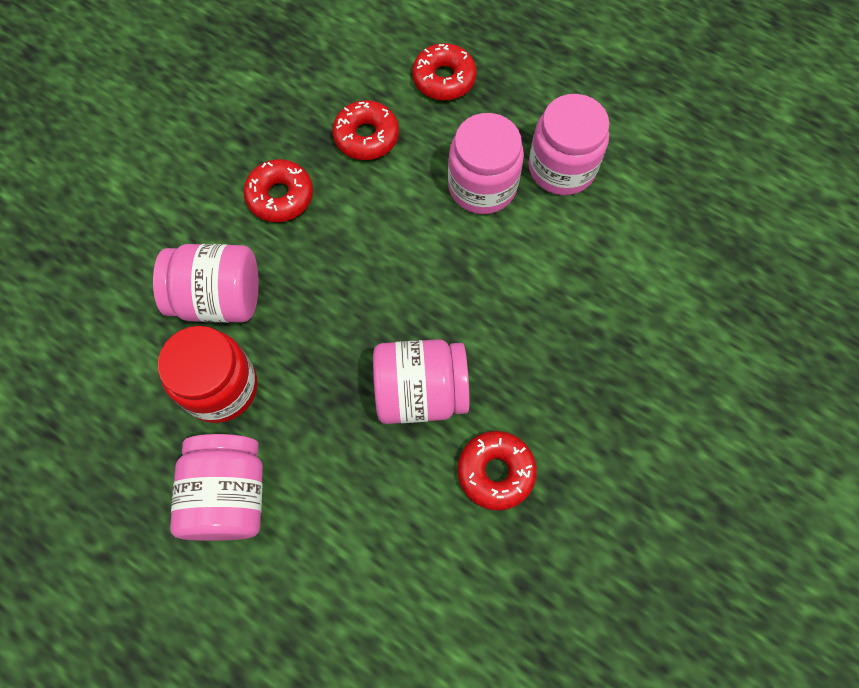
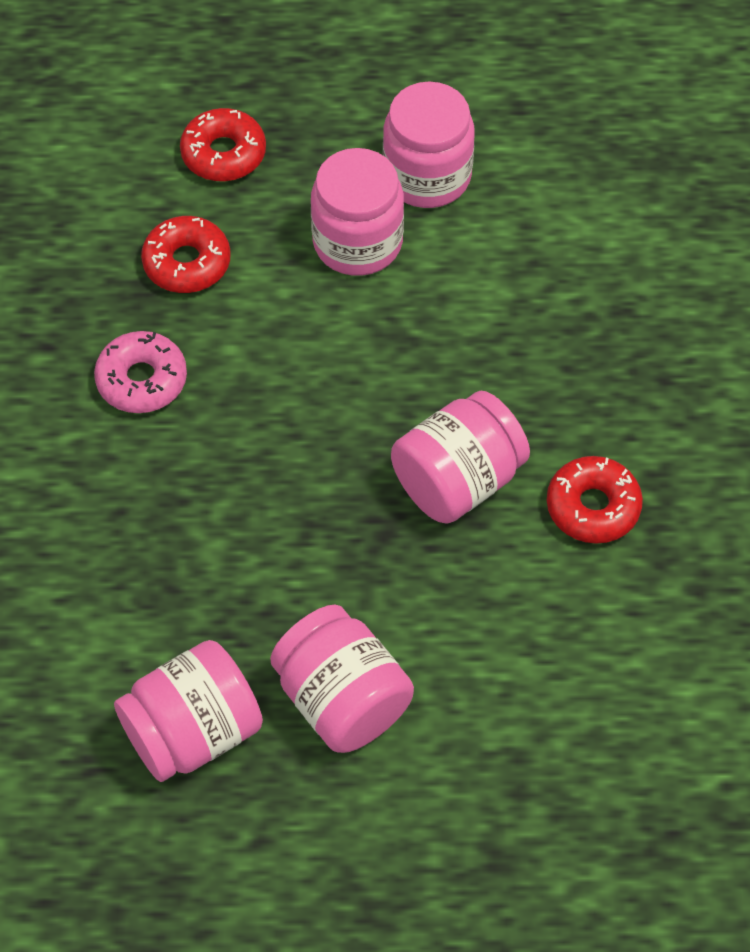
camera: 35 degrees left, 10 degrees down
pink jar [153,244,259,323] -> pink jar moved to [114,640,263,782]
red jar [158,326,257,423] -> none
red donut [243,159,313,222] -> pink donut [94,331,187,413]

